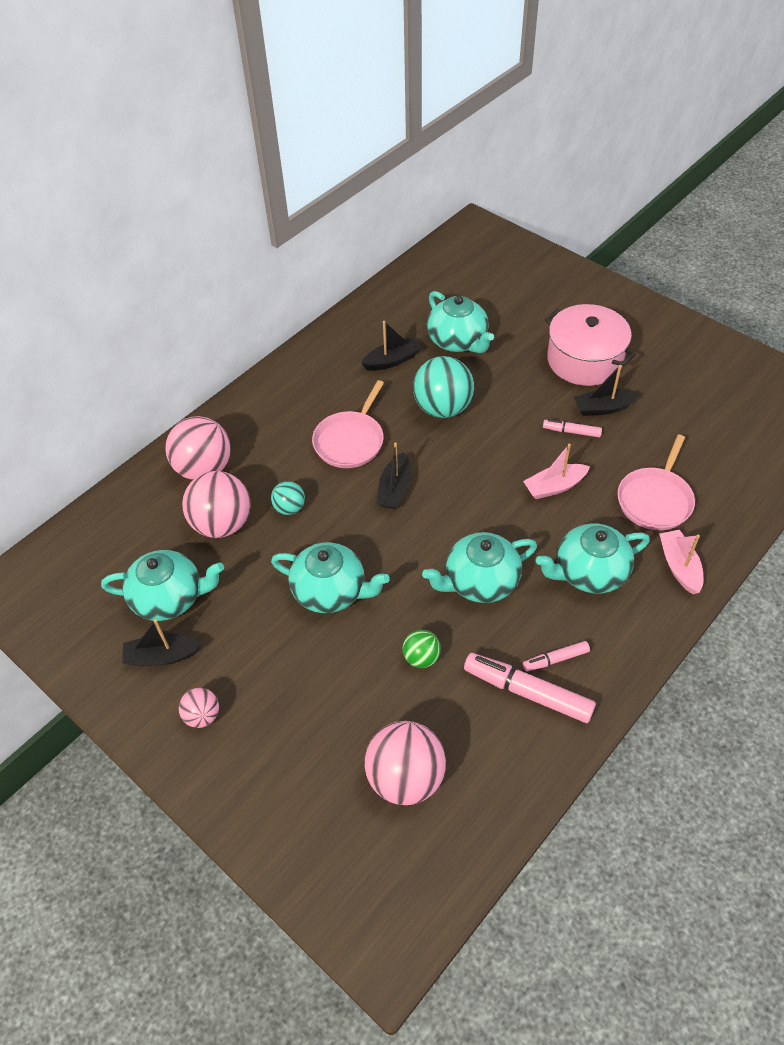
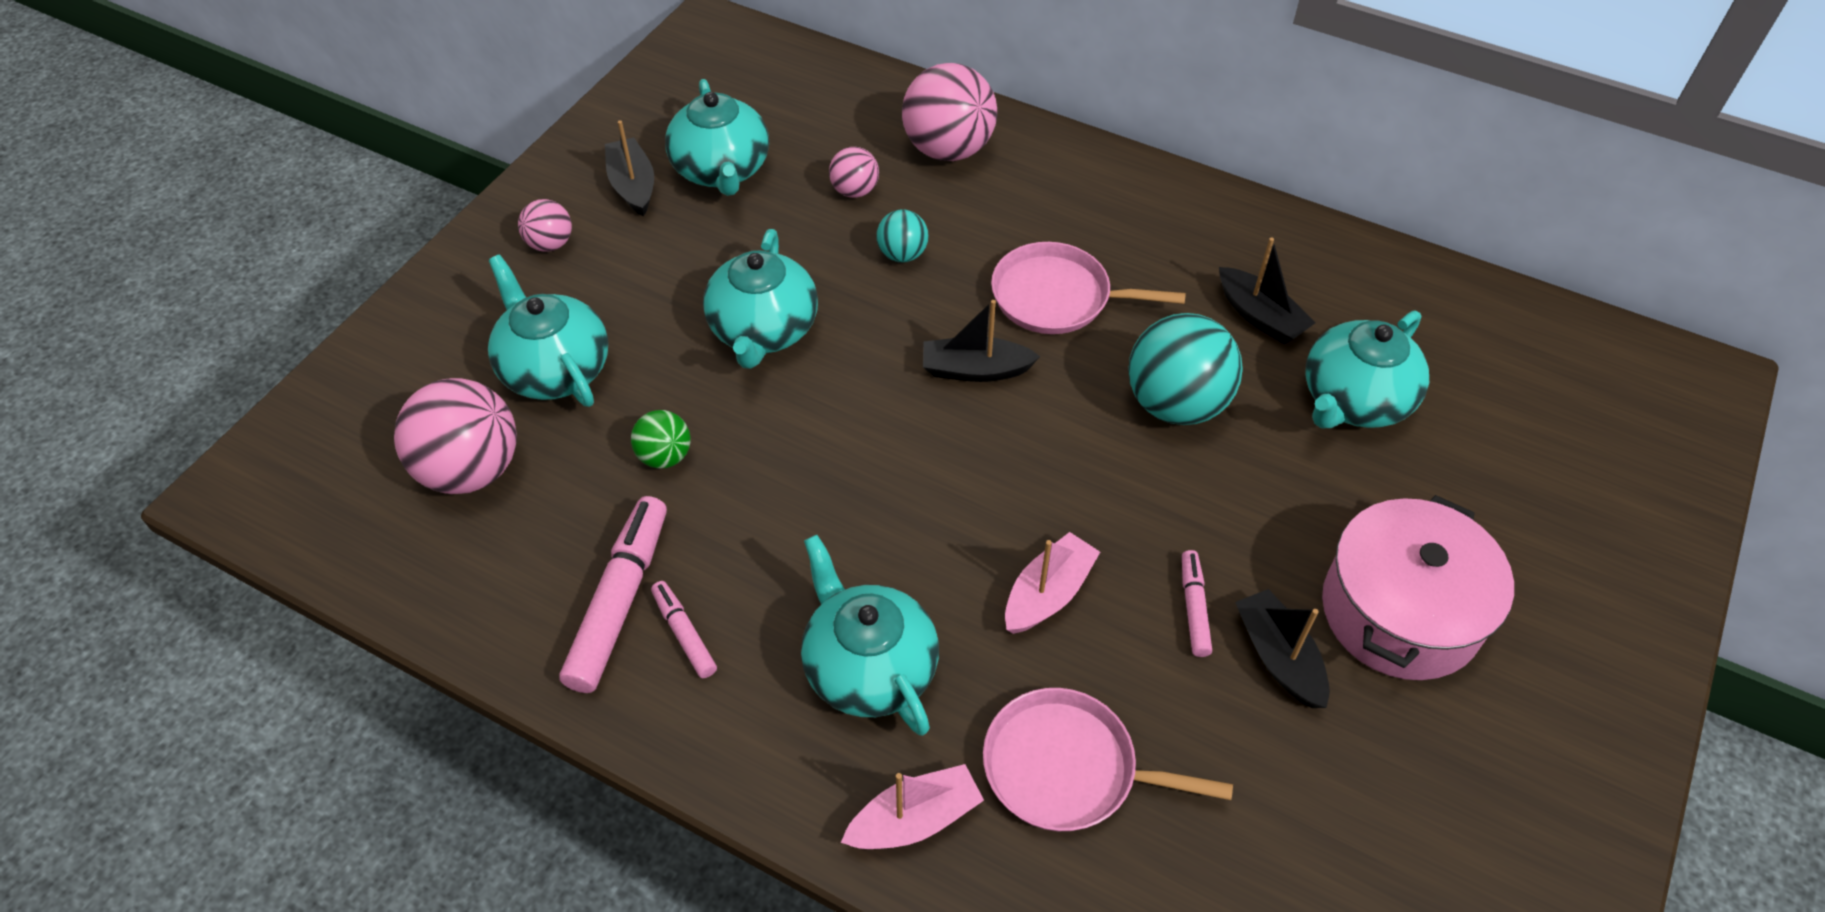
camera: 75 degrees right, 0 degrees up
pink ball [182,471,251,538] -> pink ball [829,147,879,198], size x0.52
turquoise teapot [422,532,537,603] -> turquoise teapot moved to [488,254,609,407]
pink boat [523,444,590,499] -> pink boat turned 75 degrees clockwise [1005,532,1100,634]

